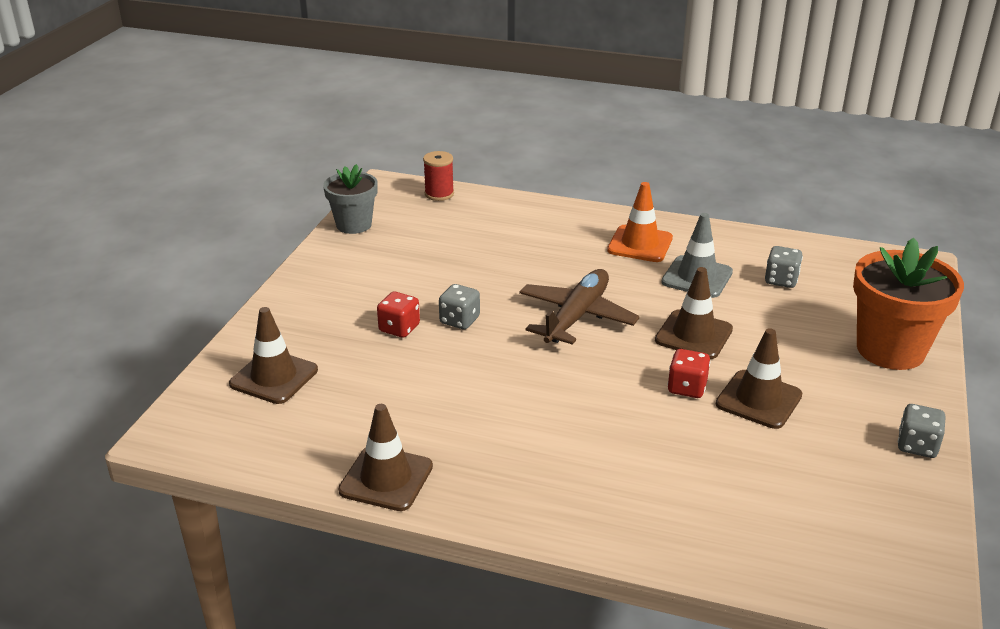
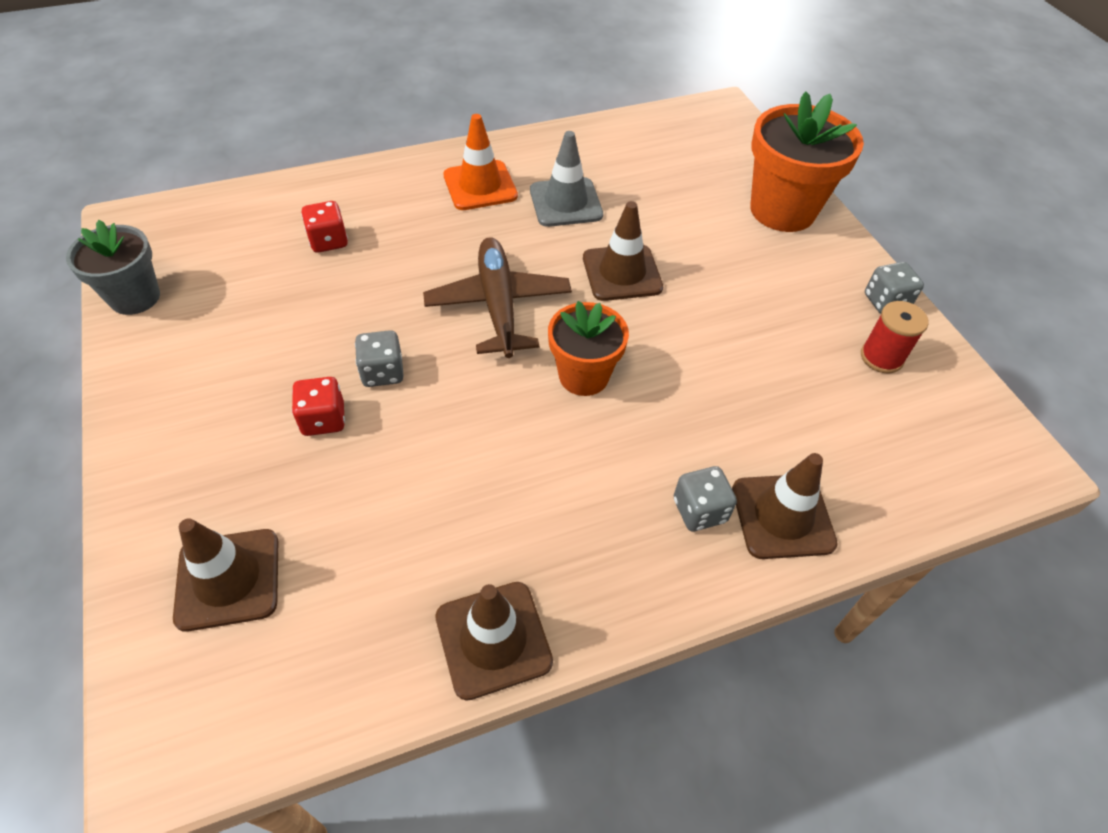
camera: 40 degrees left, 20 degrees up
red spool [423,151,454,201] -> red spool moved to [861,301,929,373]
red dice [668,349,710,398] -> red dice moved to [301,201,348,253]
brown traffic cone [716,328,802,429] -> brown traffic cone moved to [732,453,838,559]
grey dice [765,246,803,288] -> grey dice moved to [674,466,737,531]
none -> orange flower pot [548,301,629,396]

